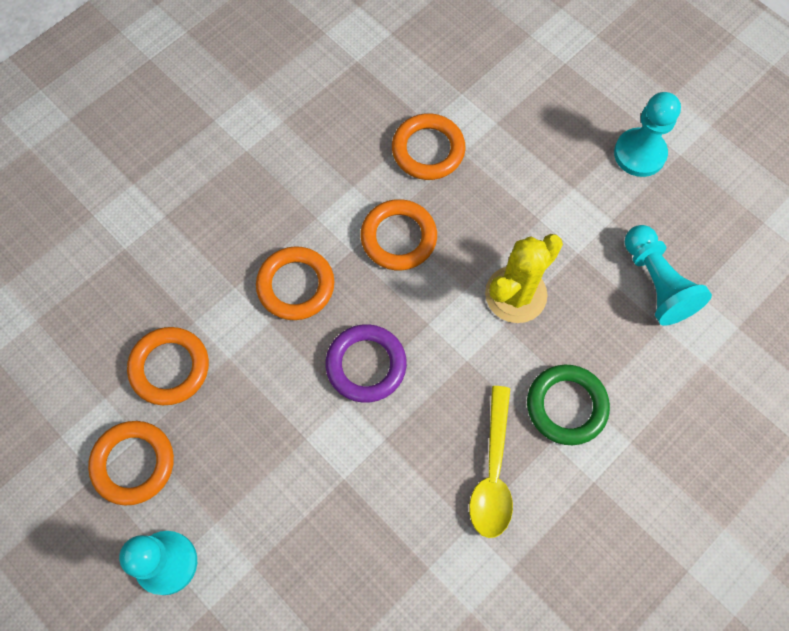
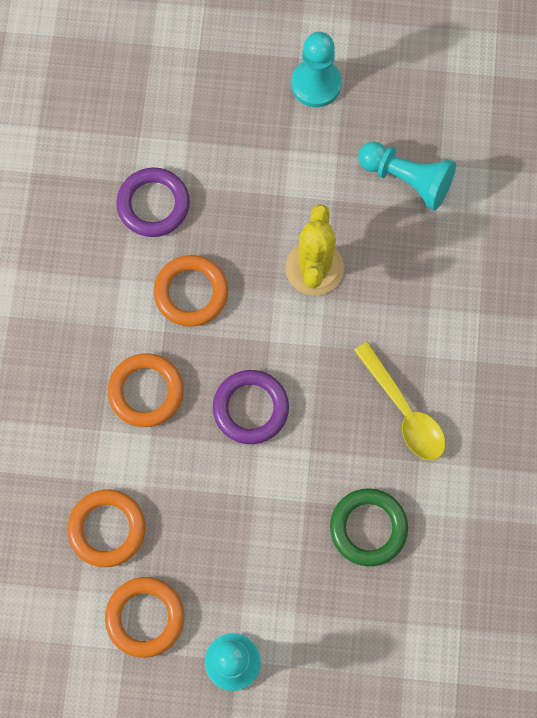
camera: 40 degrees left, 5 degrees up
orange ring [392,113,465,180] -> purple ring [116,167,190,237]
green ring [527,365,610,445] -> green ring moved to [330,488,408,566]

